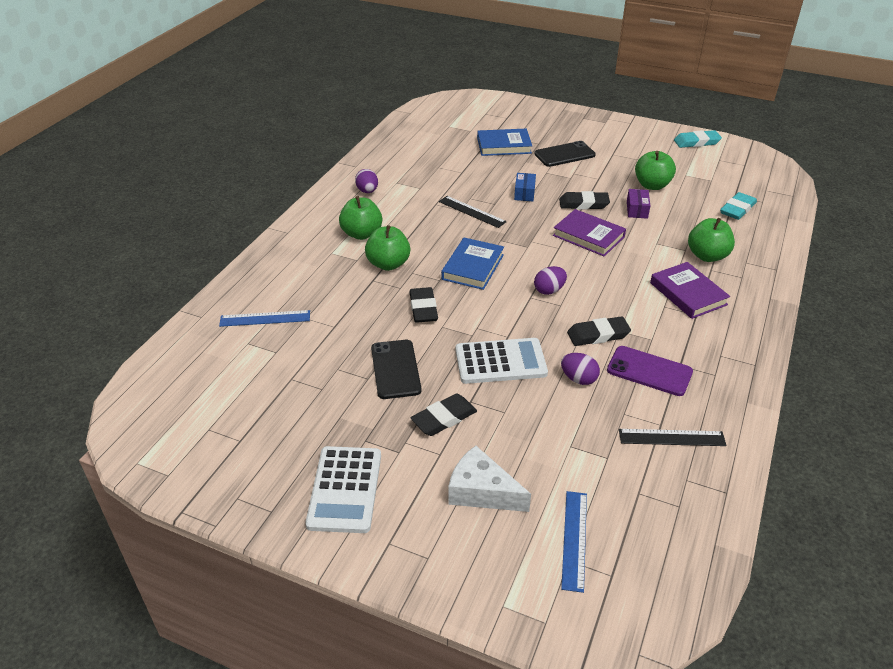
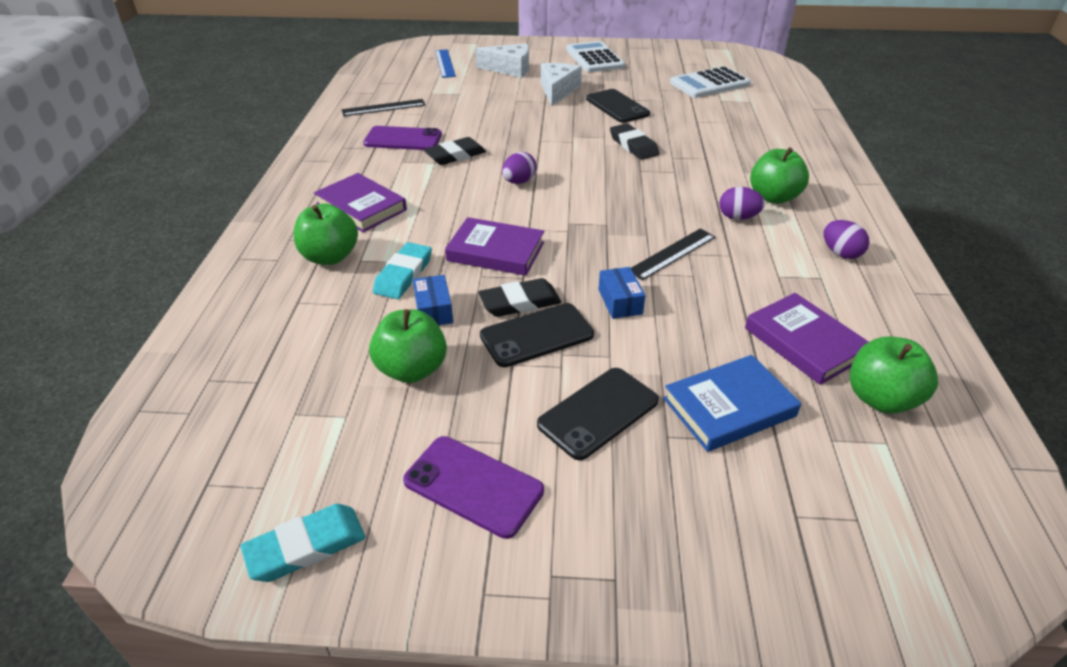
camera: 160 degrees right, 0 degrees up
blue ruler [219,310,310,327] -> none
green apple [365,225,410,271] -> green apple moved to [850,336,938,414]
black eraser [410,394,477,436] -> white cheese [541,63,582,106]
black ruler [439,196,507,228] -> black ruler turned 60 degrees counterclockwise [631,229,716,280]
blue book [441,238,504,290] -> none
white calculator [456,338,548,384] -> white calculator moved to [670,66,751,98]
purple egg [561,353,600,385] -> purple egg moved to [719,187,765,220]
purple box [627,189,650,219] -> blue box [413,275,453,325]
turquoise eraser [720,192,757,220] -> turquoise eraser moved to [373,242,432,299]
none -> purple phone [403,436,544,539]
none -> black phone [480,303,594,367]
none -> purple book [745,293,869,385]

